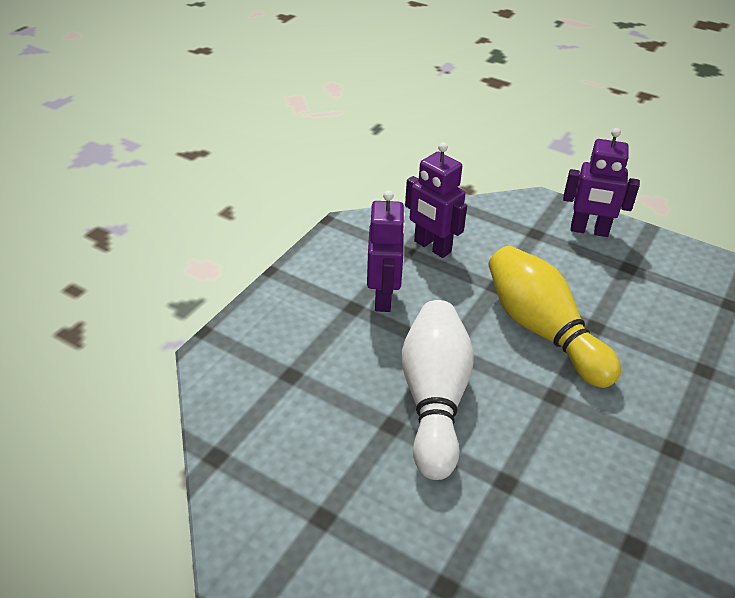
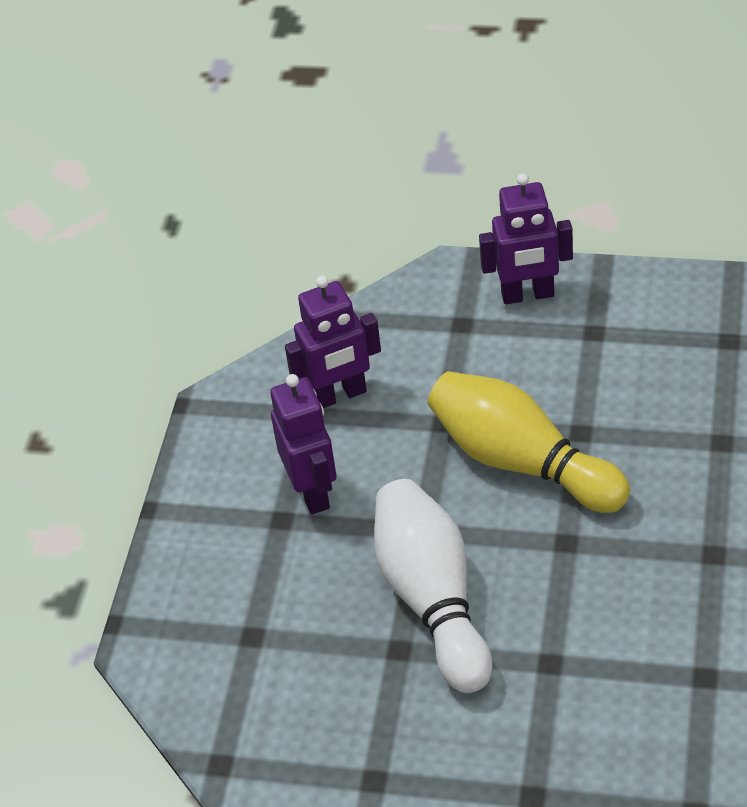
camera: 15 degrees left, 5 degrees up
purple robot [405,142,467,258] -> purple robot turned 45 degrees counterclockwise [285,276,381,408]

